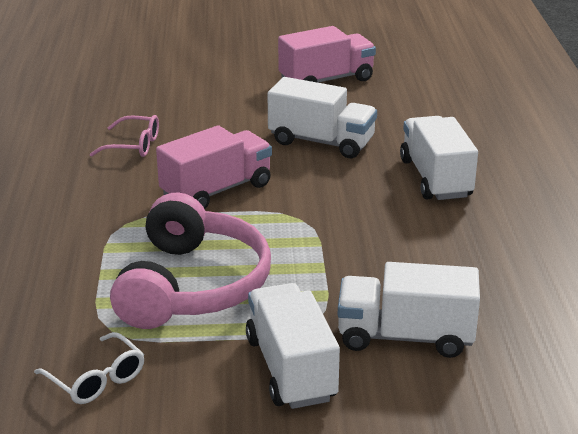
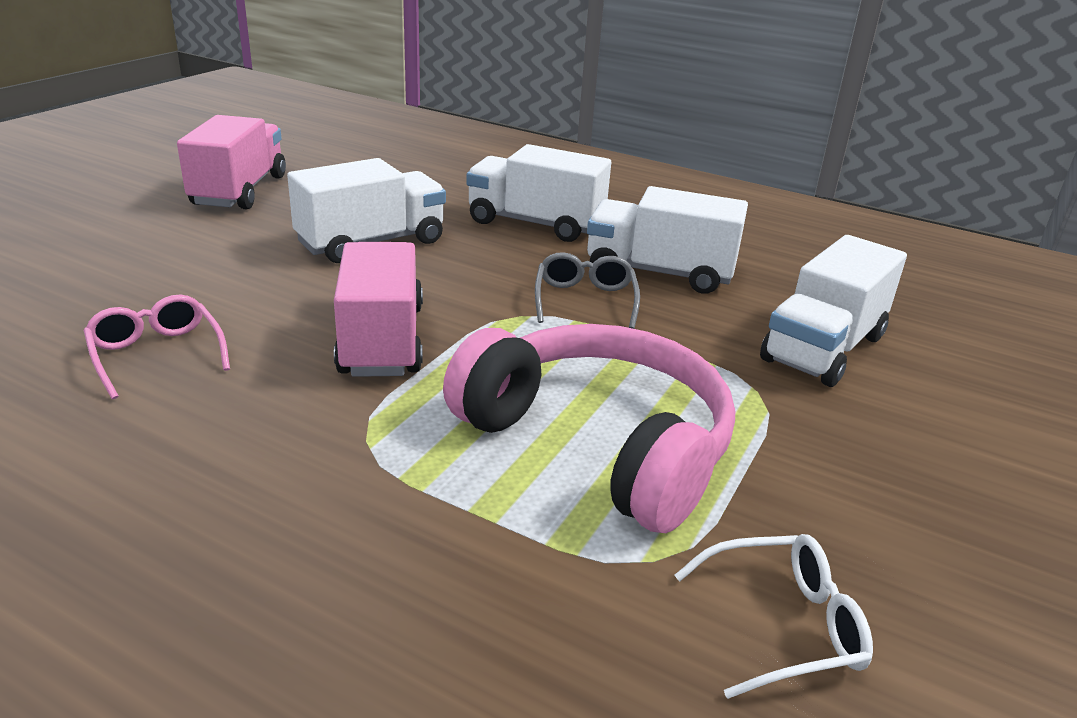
camera: 60 degrees left, 0 degrees up
pink glasses [90,115,159,157] -> pink glasses turned 75 degrees counterclockwise [84,295,230,399]
white truck [246,283,340,409] -> white truck moved to [587,186,748,294]
none -> grey glasses [535,252,640,329]

